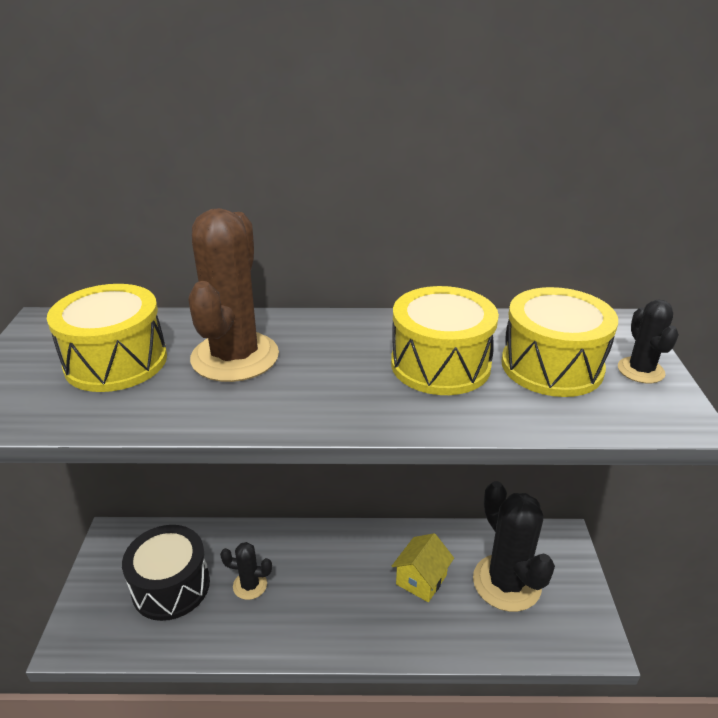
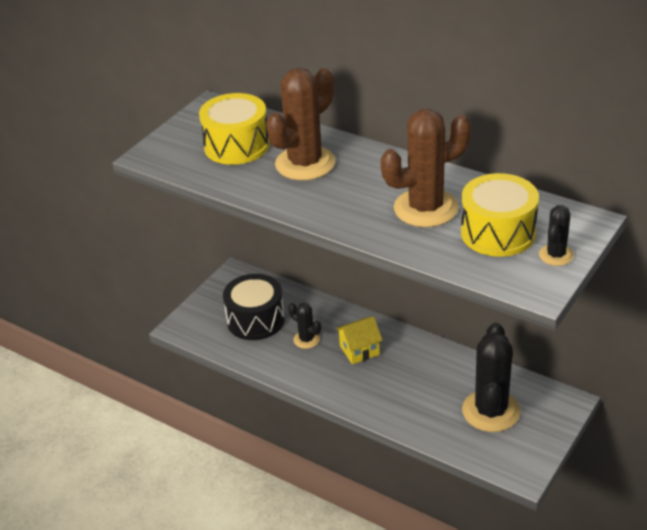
camera: 35 degrees right, 5 degrees up
yellow drum [391,286,499,395] -> brown cactus [381,109,471,227]
yellow house [392,533,454,602] -> yellow house moved to [335,316,383,364]

